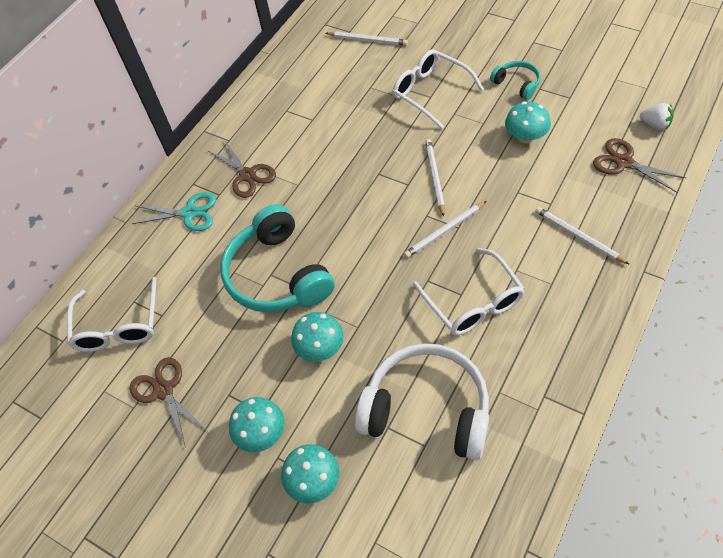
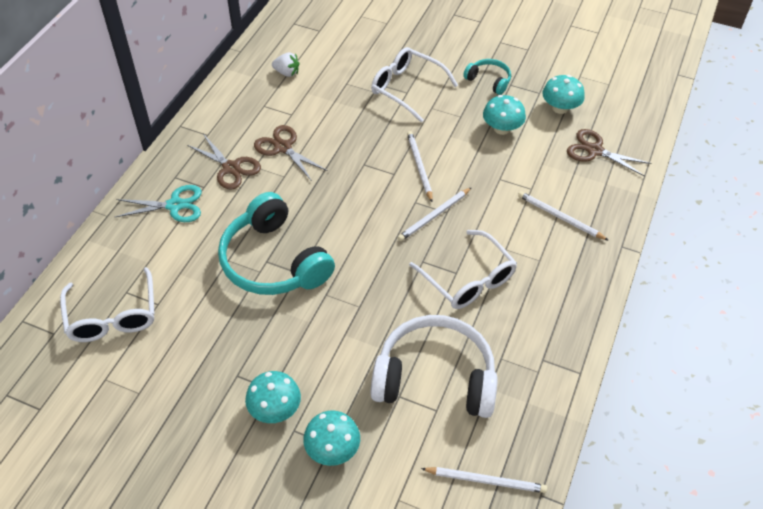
camera: 15 degrees left, 5 degrees down
brown scissors [130,357,206,445] -> brown scissors moved to [254,125,328,181]
turquoise mushroom [291,312,344,362] -> turquoise mushroom moved to [542,75,585,114]
white pencil [326,32,408,45] -> white pencil moved to [421,467,547,493]
white strawberry [640,103,673,130] -> white strawberry moved to [272,52,300,77]

